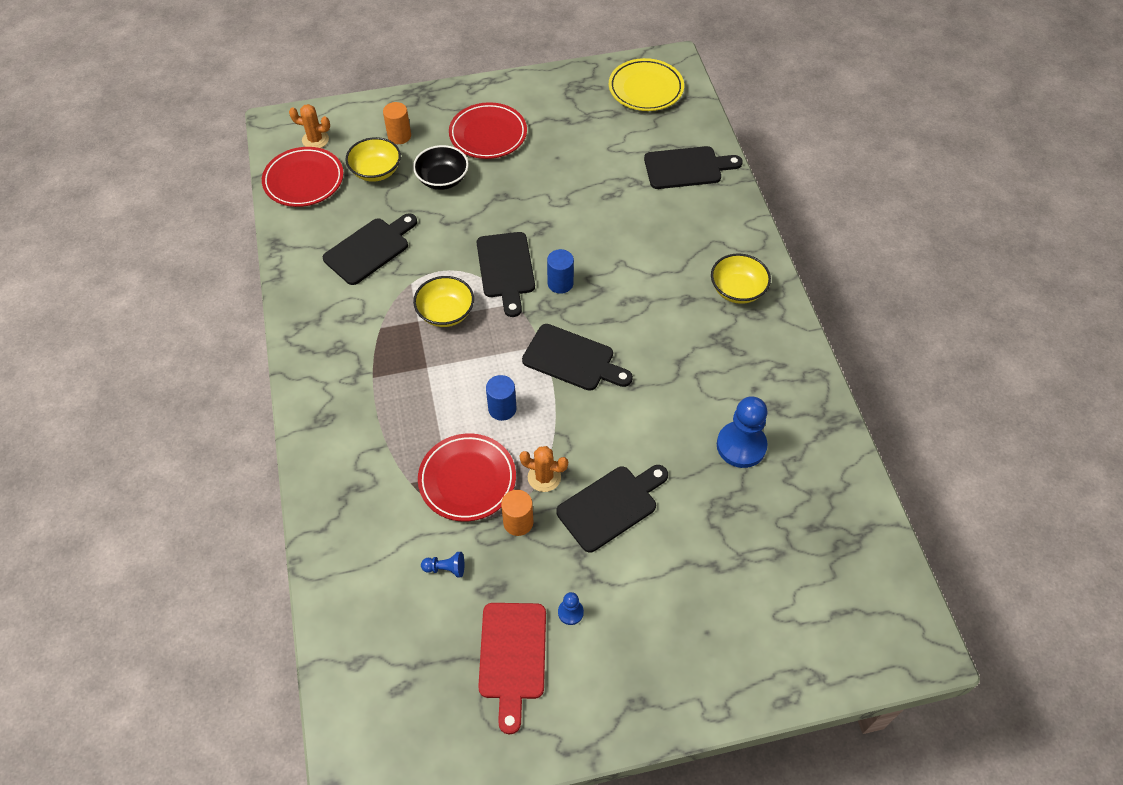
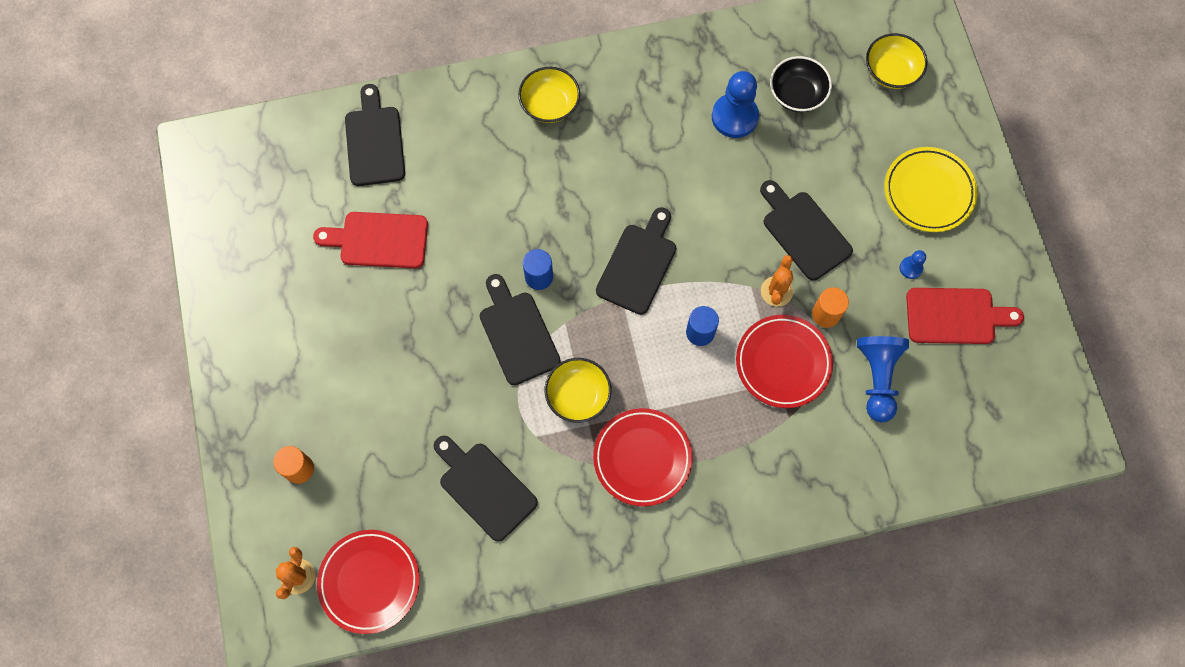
camera: 90 degrees left, 15 degrees up
yellow bowl [345,137,401,182] -> yellow bowl moved to [866,33,928,89]
black bowl [413,145,469,190] -> black bowl moved to [770,56,832,112]
blue pawn [421,552,464,577] -> blue pawn [857,336,909,423], size x2.11
red plate [449,102,527,159] -> red plate moved to [593,408,693,507]
black cutting board [477,232,535,317] -> black cutting board turned 105 degrees counterclockwise [480,274,561,385]
yellow plate [609,58,684,111] -> yellow plate moved to [884,147,977,232]
none -> red cutting board [313,212,428,269]

